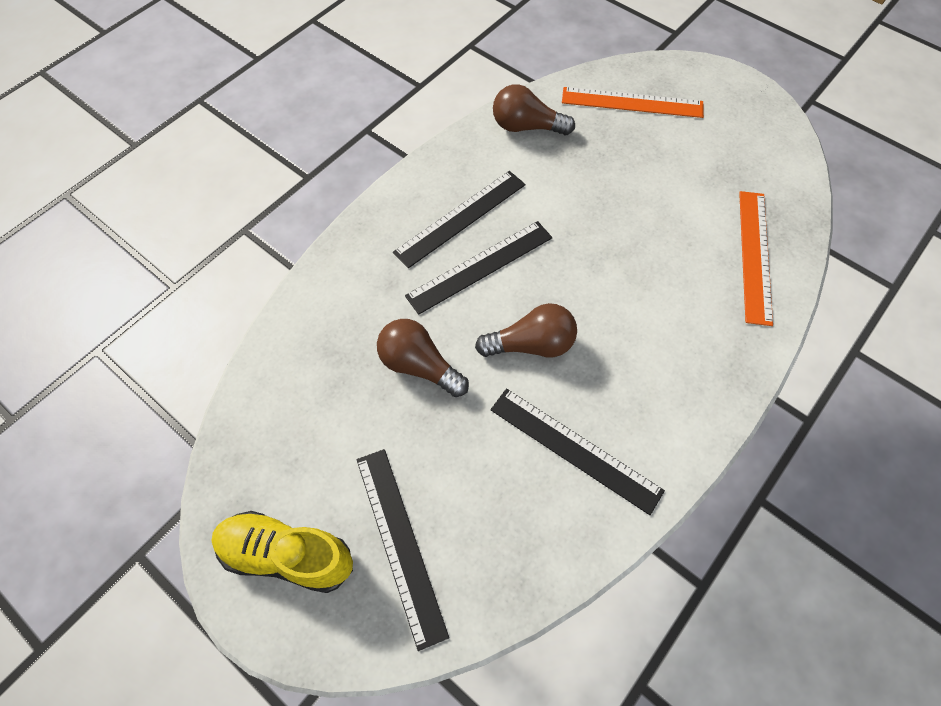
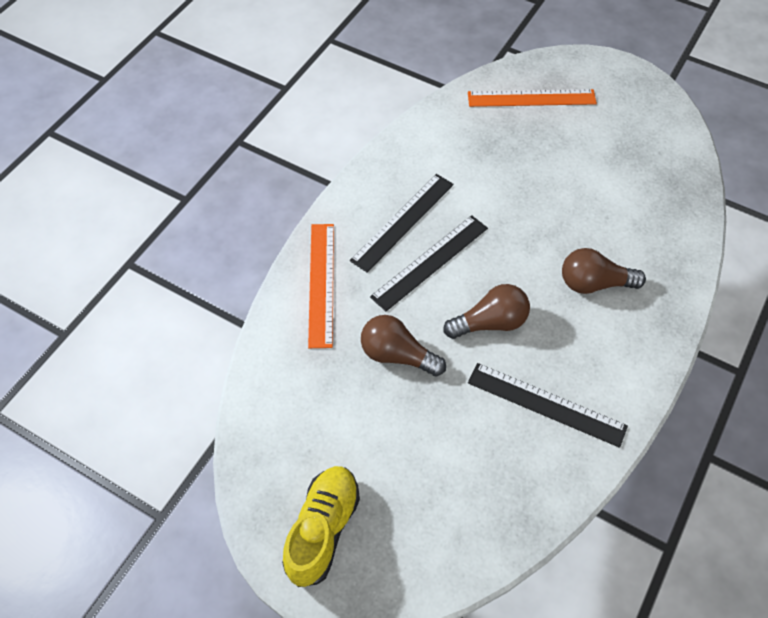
camera: 10 degrees left, 5 degrees down
yellow shoe [211,511,353,593] -> yellow shoe turned 105 degrees clockwise [282,466,360,587]
black ruler [357,449,449,651] -> none
brown light bulb [493,84,575,135] -> brown light bulb moved to [562,248,646,294]
orange ruler [739,191,773,326] -> orange ruler moved to [308,224,334,348]

